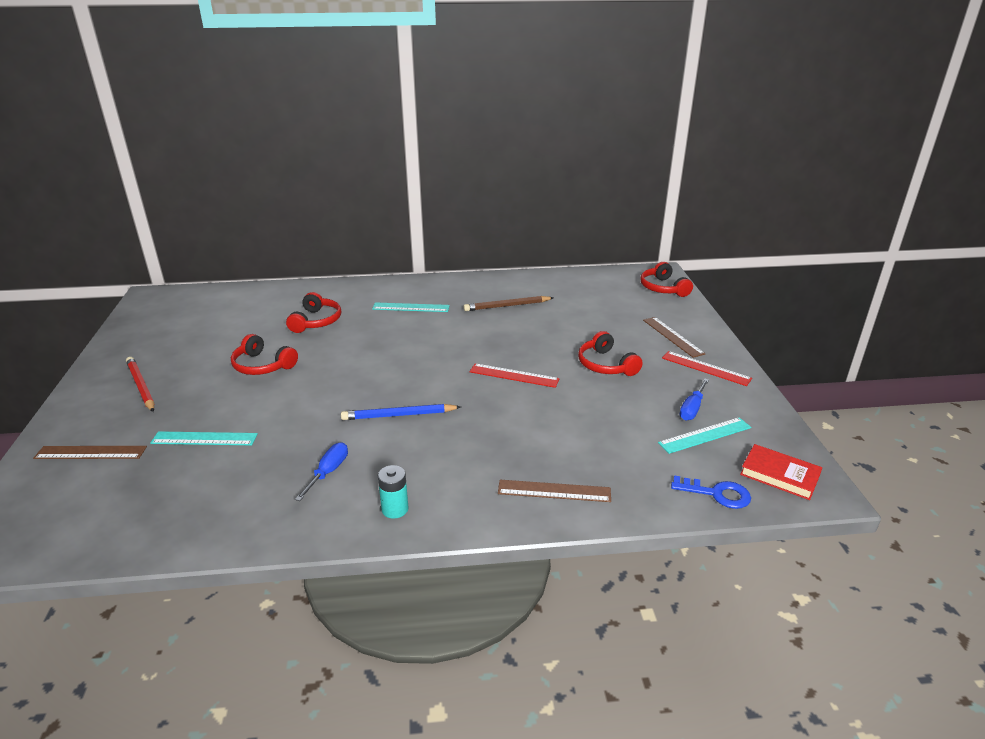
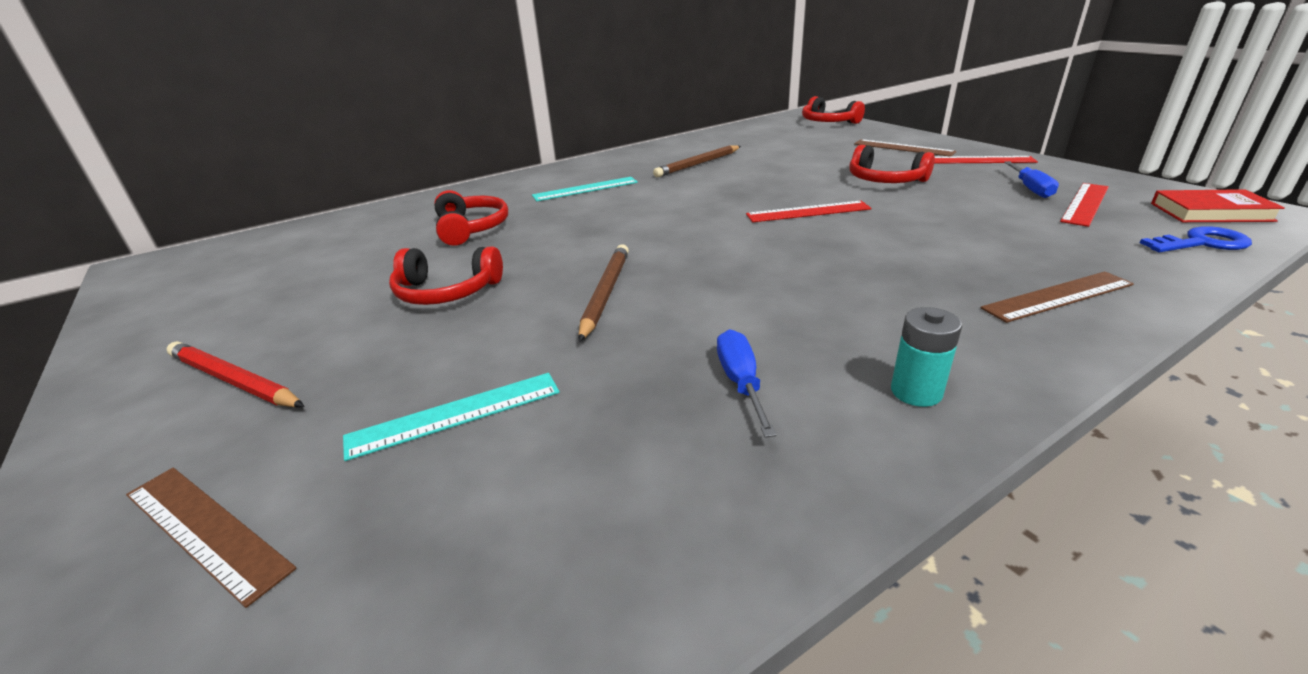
camera: 25 degrees left, 0 degrees up
brown ruler [33,446,147,459] -> brown ruler turned 60 degrees clockwise [126,468,297,608]
blue pencil [341,404,461,420] -> none
turquoise ruler [658,417,751,454] -> red ruler [1060,183,1109,227]
none -> brown pencil [578,244,629,342]

